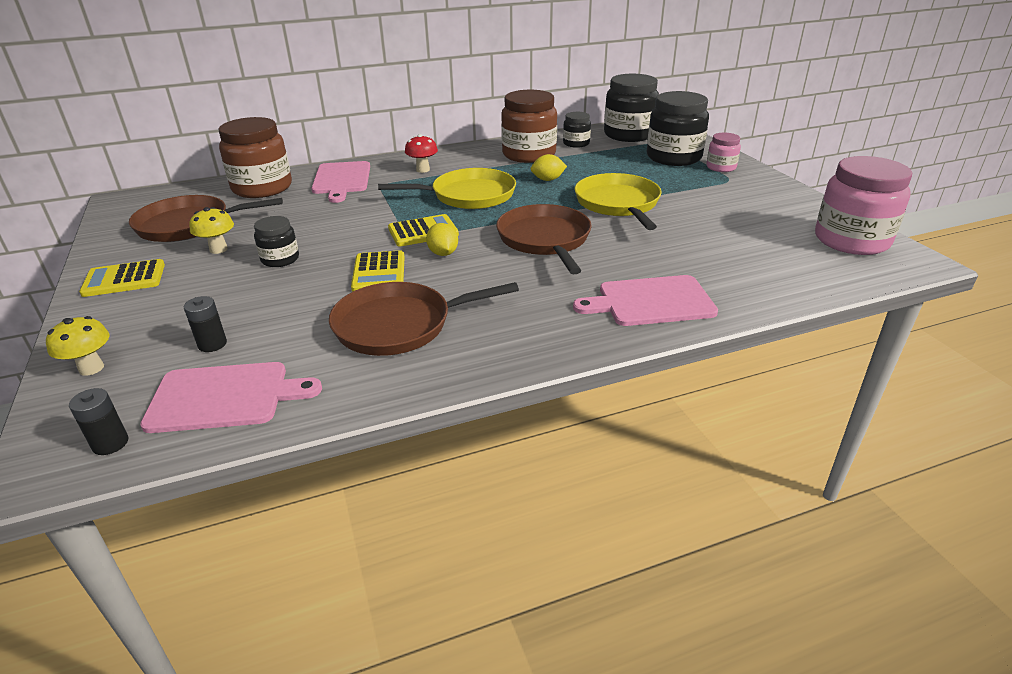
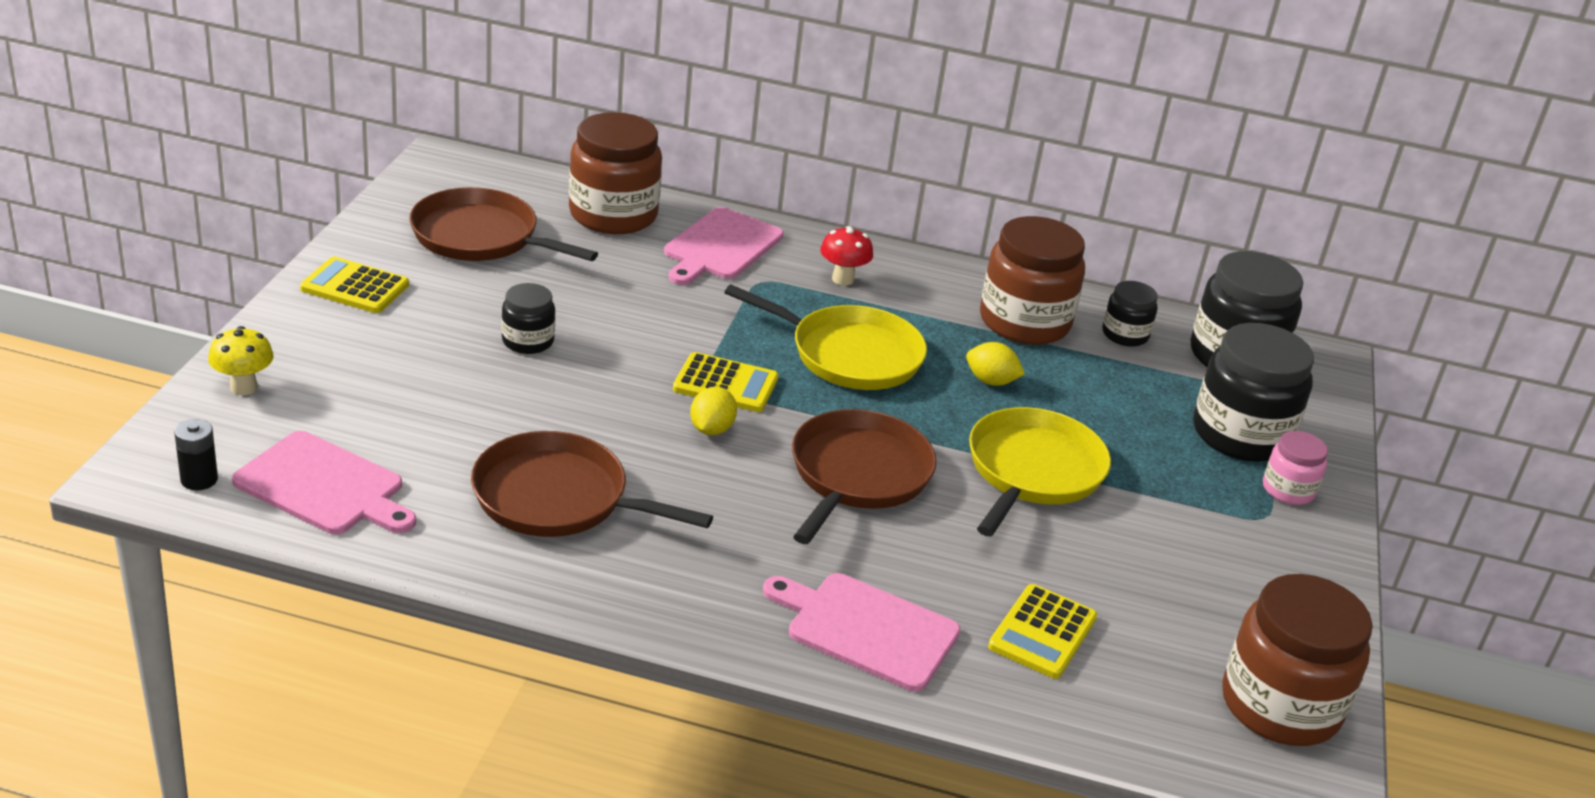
camera: 30 degrees right, 0 degrees up
black battery [184,296,227,352] -> none
yellow mushroom [189,207,234,254] -> none
yellow calculator [351,250,405,292] -> yellow calculator moved to [988,584,1097,679]
pink jar [815,156,912,255] -> brown jar [1222,574,1373,746]

